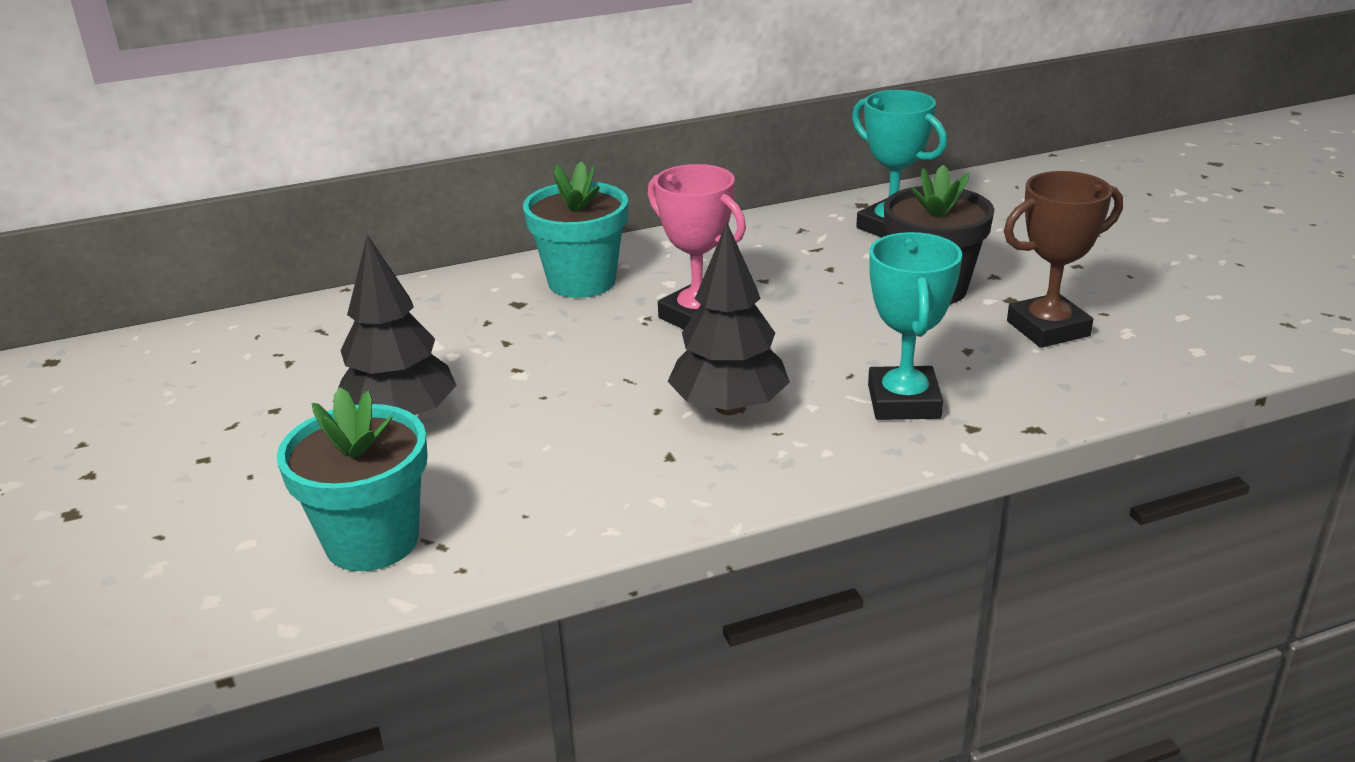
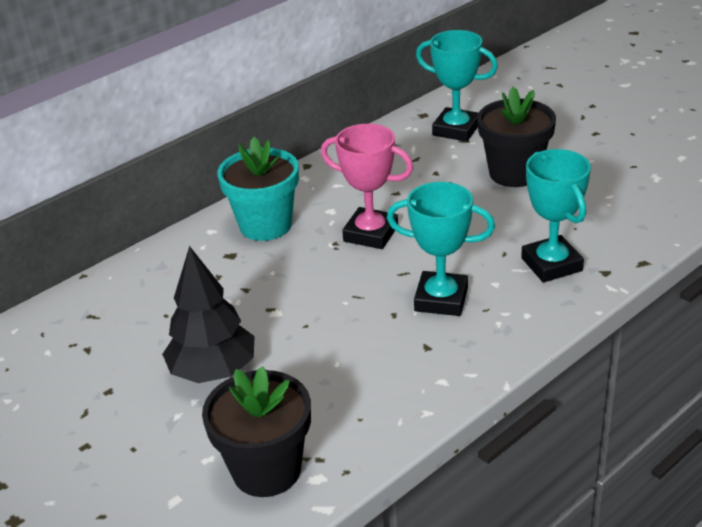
camera: 20 degrees left, 5 degrees up
turquoise flower pot [277,387,428,571] -> black flower pot [202,366,311,497]
black tree [667,222,790,415] -> turquoise trophy [387,182,495,316]
brown trophy [1004,171,1123,348] -> none

